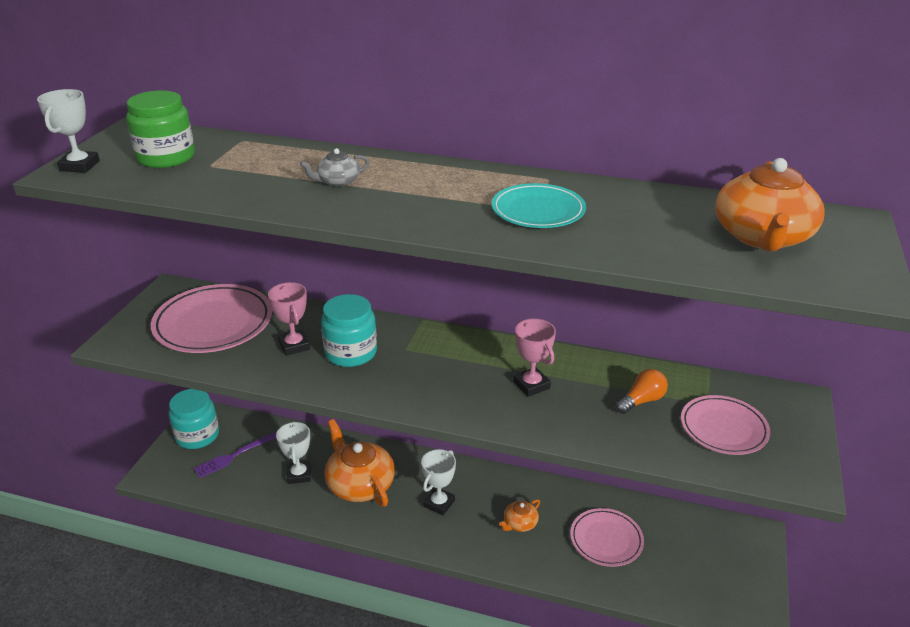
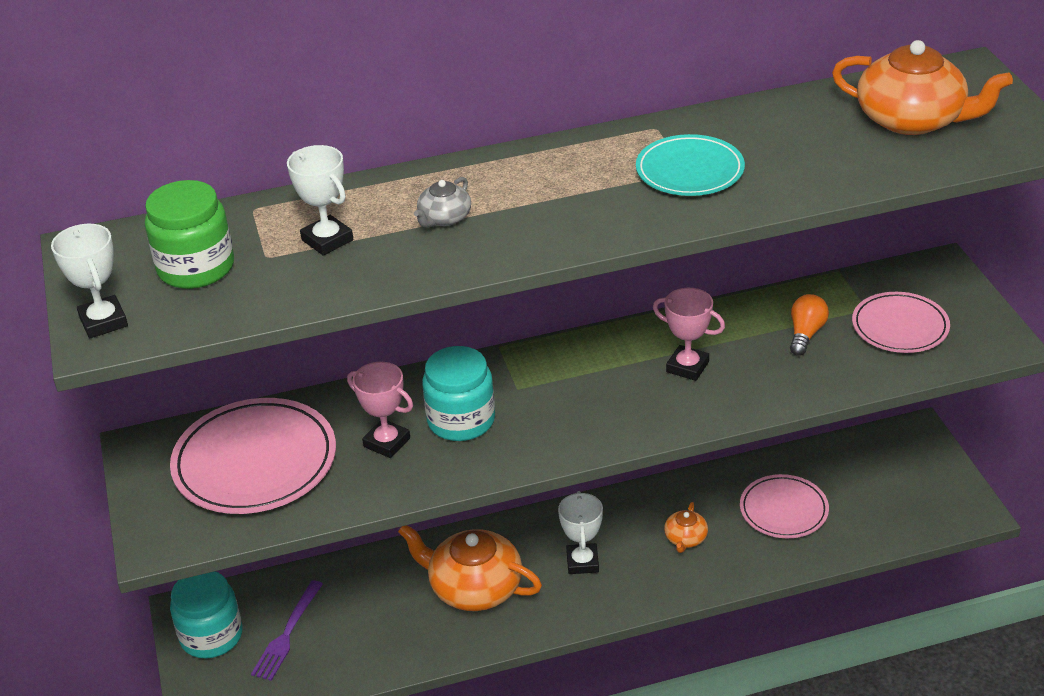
camera: 30 degrees left, 5 degrees up
white trophy [276,421,311,484] -> white trophy moved to [287,145,353,256]
orange teapot [715,158,825,251] -> orange teapot turned 45 degrees counterclockwise [832,40,1013,135]

